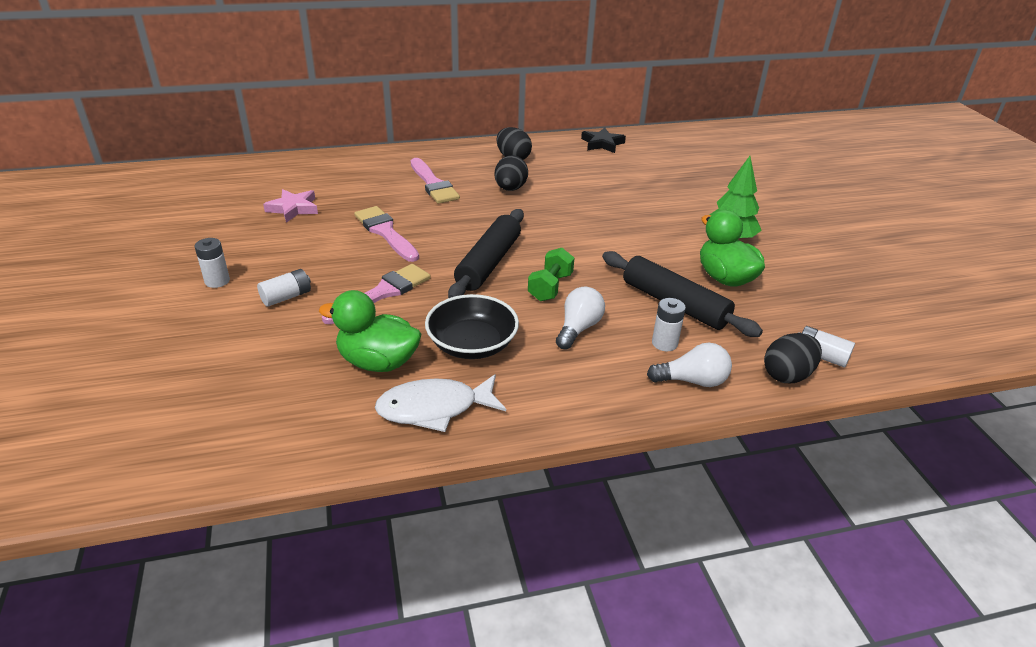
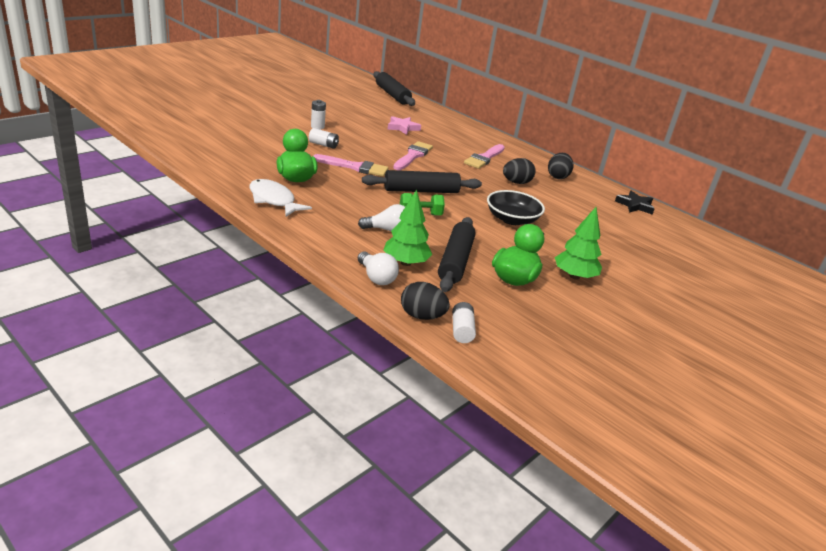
camera: 55 degrees right, 5 degrees down
black bowl [425,294,519,359] -> black bowl moved to [487,190,545,225]
white battery [652,298,686,351] -> green tree [383,189,432,266]
none -> black rolling pin [373,71,415,106]

